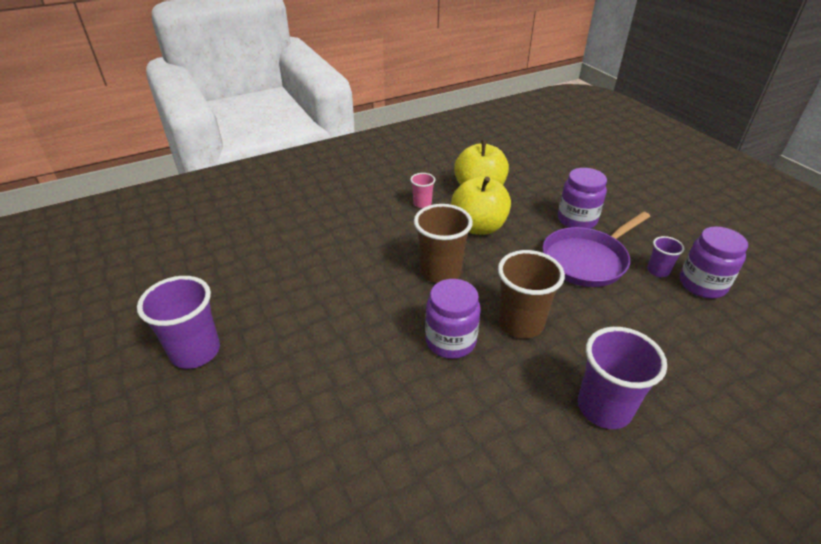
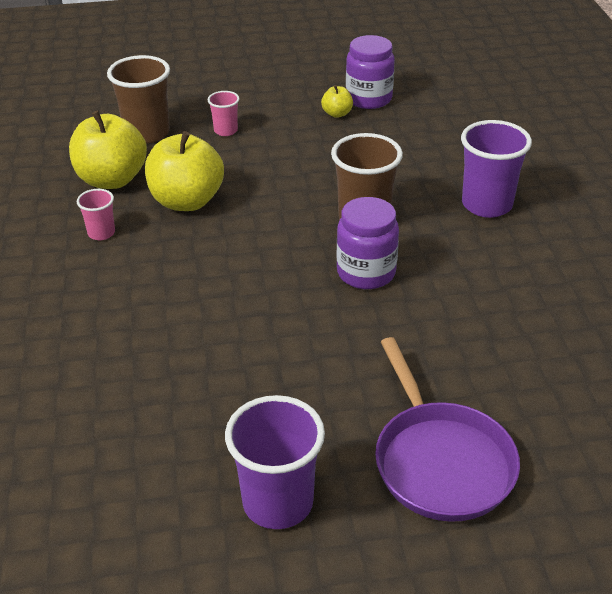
camera: 70 degrees left, 0 degrees up
brown cup [414,204,473,283] -> brown cup moved to [107,55,170,144]
purple pan [543,212,650,287] -> purple pan moved to [375,337,520,522]
purple jar [558,168,607,229] -> pink cup [208,91,239,136]
purple cup [647,236,684,277] -> yellow apple [321,85,353,118]

